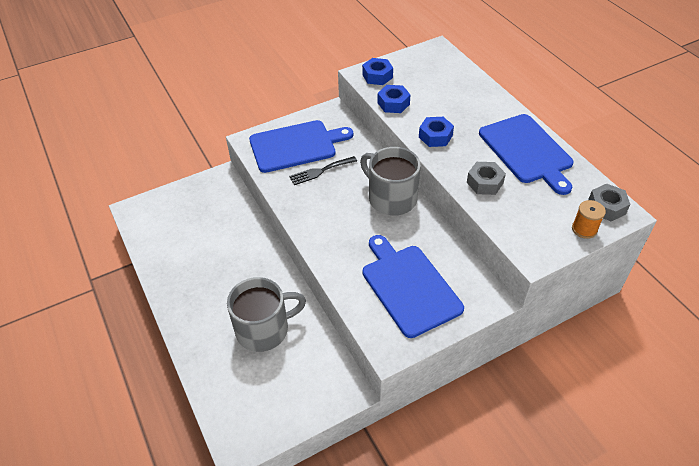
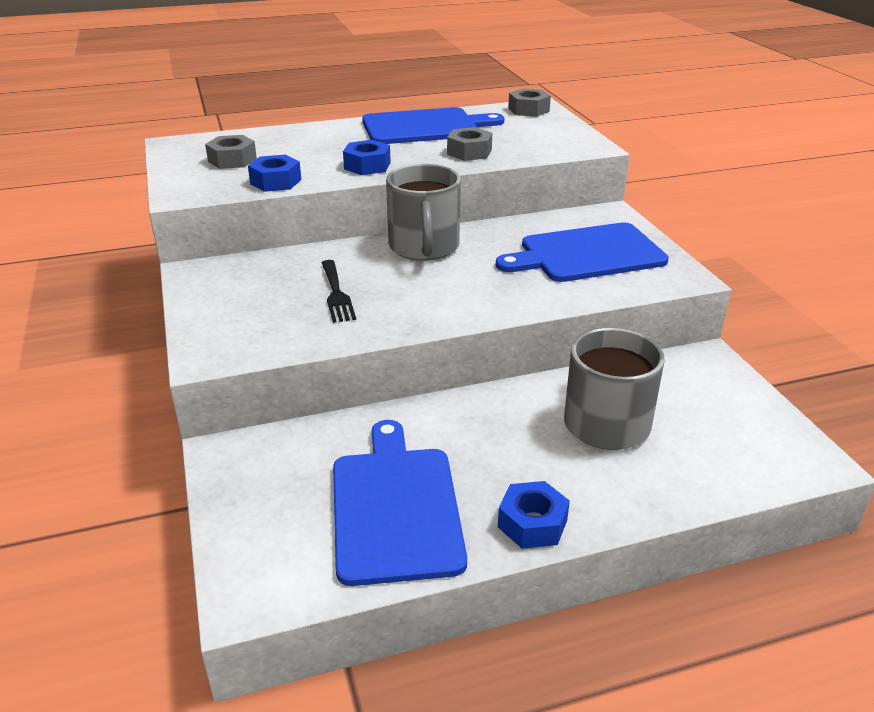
camera: 80 degrees left, 15 degrees down
blue cutting board [249,120,353,173] -> blue cutting board moved to [333,420,467,586]
grey mug [360,147,421,216] -> grey mug turned 60 degrees counterclockwise [386,164,461,261]
blue nut [362,58,393,85] -> blue nut moved to [498,481,570,549]
orange spool [572,200,606,239] -> none
none -> grey nut [205,135,257,169]

